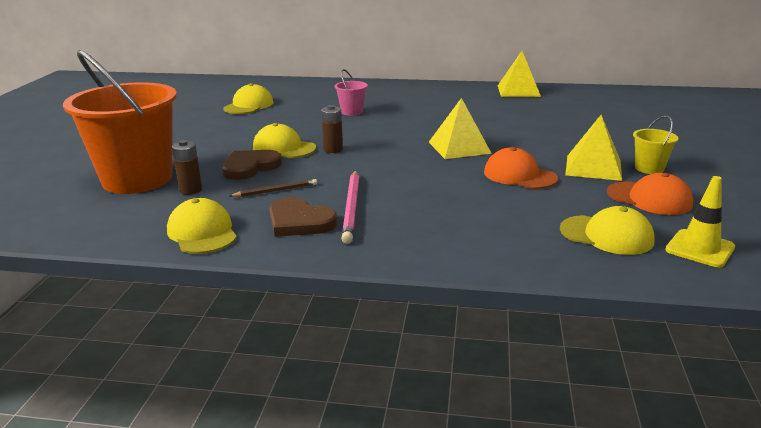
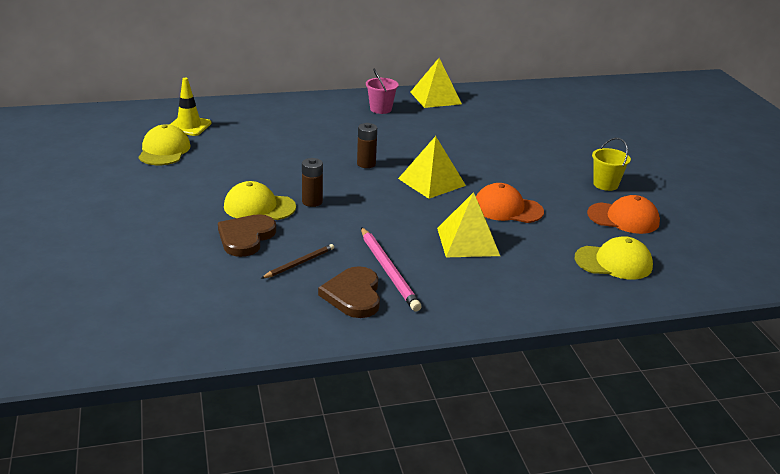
camera: 25 degrees left, 5 degrees up
orange bucket [63,50,177,194] -> none
yellow cap [167,198,237,254] -> none
brown battery [172,140,202,195] -> brown battery moved to [357,123,377,168]
brown heart [269,197,337,237] -> brown heart turned 75 degrees clockwise [318,266,380,318]
pink bucket [335,69,368,116] -> pink bucket moved to [366,69,399,114]
yellow pyramid [565,115,622,181] -> yellow pyramid moved to [437,192,500,257]
yellow traffic cone [665,176,735,267] -> yellow traffic cone moved to [170,78,212,136]

